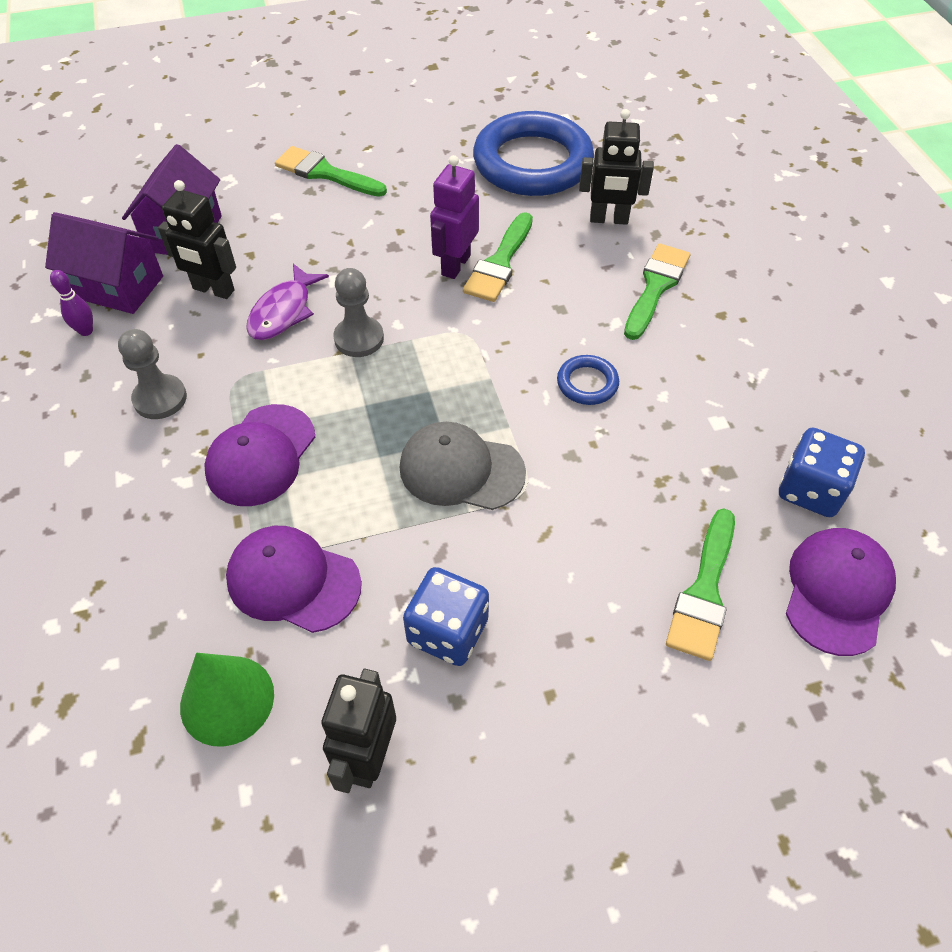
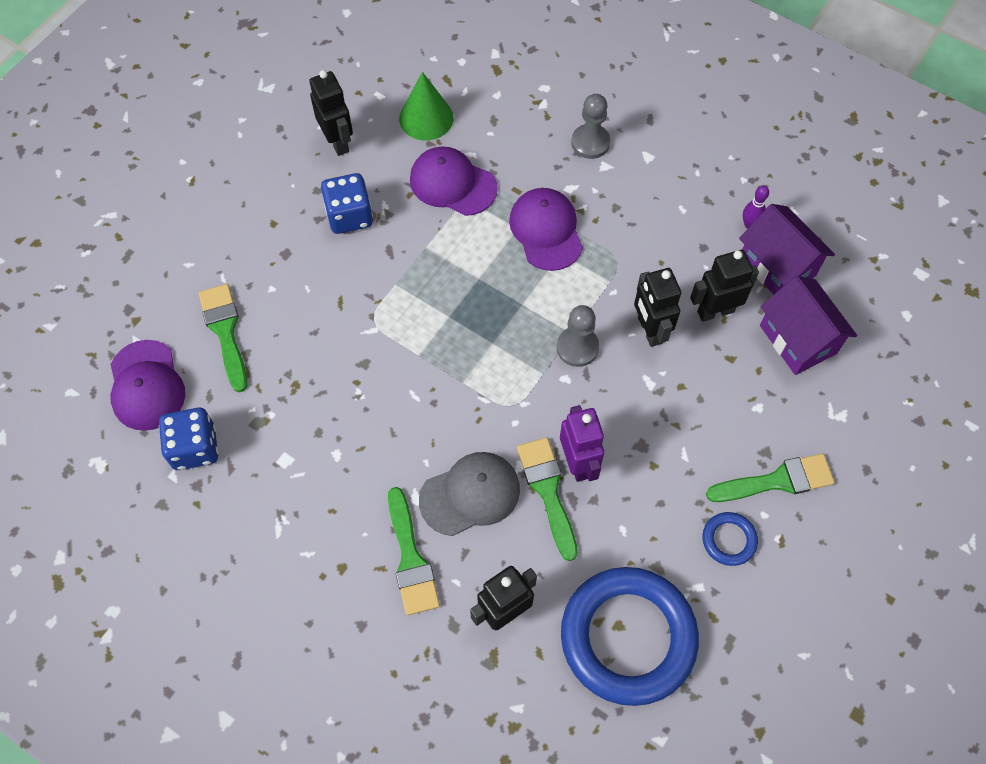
camera: 140 degrees right, 10 degrees up
purple house [45,212,163,314] -> purple house turned 75 degrees clockwise [739,204,835,294]
grey pawn [118,329,187,419] -> grey pawn moved to [571,94,610,159]
purple cap [226,526,362,633] -> purple cap turned 135 degrees counterclockwise [410,146,498,216]
purple fish [246,264,329,340] -> black robot [634,268,681,347]
grey cap [400,422,526,510] -> grey cap moved to [419,452,520,536]
blue ring [557,355,619,405] -> blue ring moved to [702,512,758,566]

